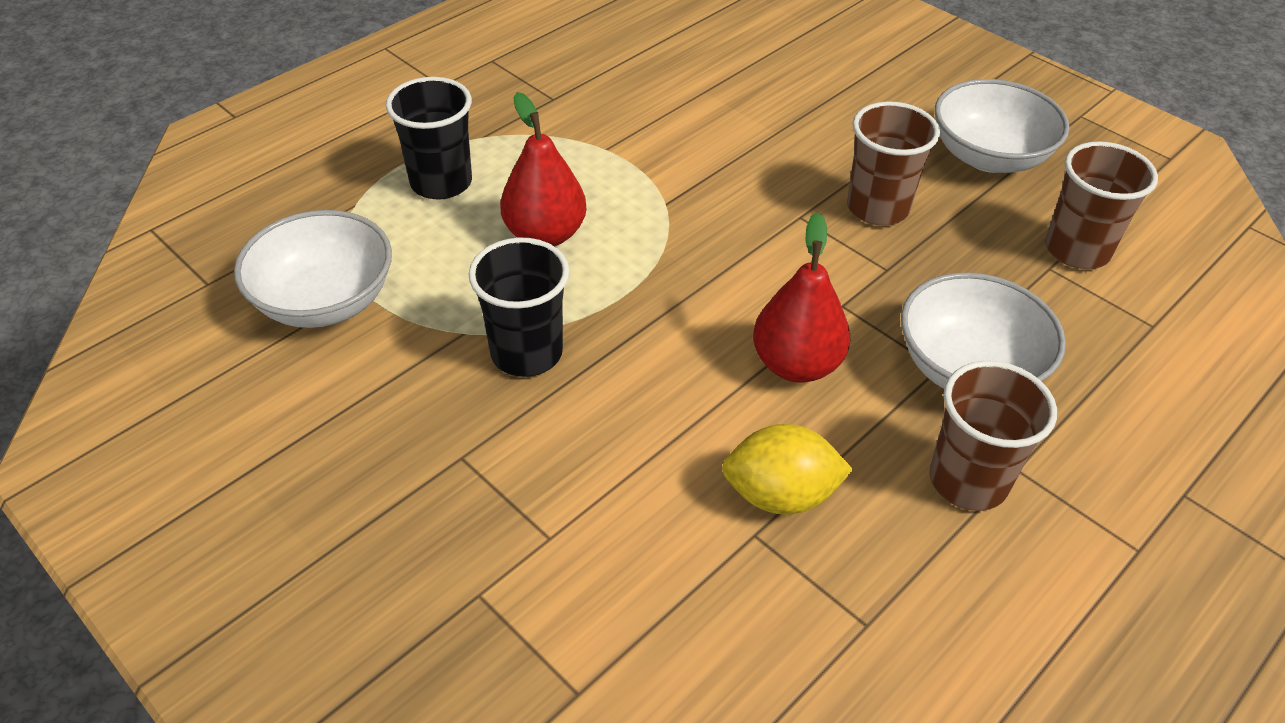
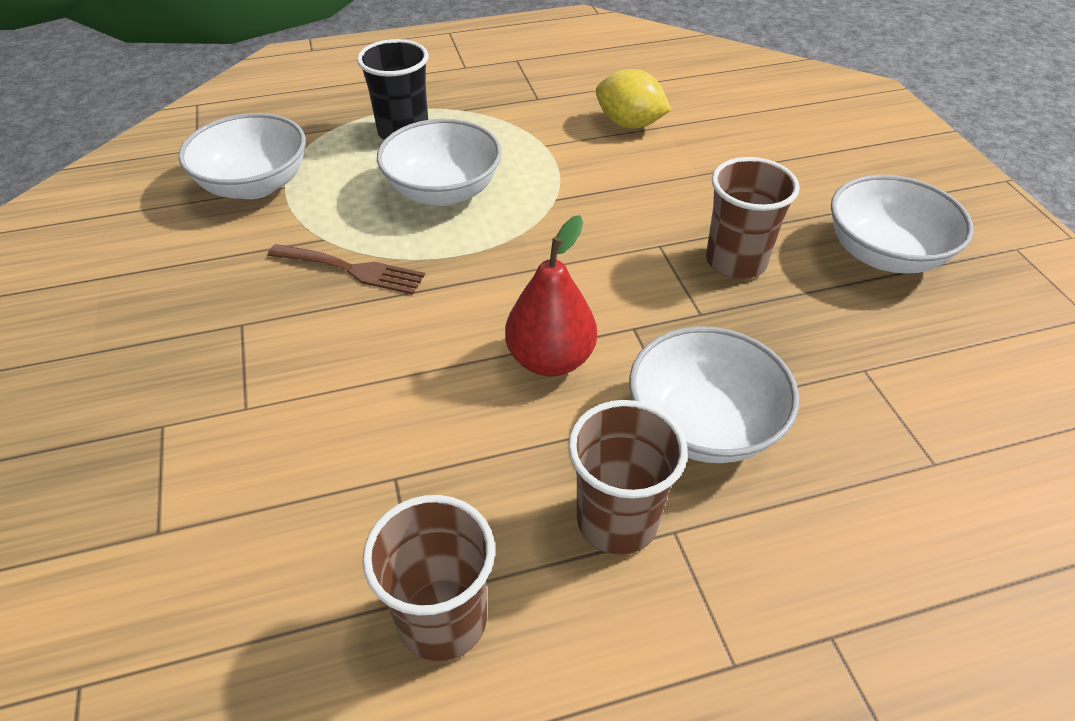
camera: 30 degrees right, 0 degrees up
black cup [468,237,569,377] -> brown fork [268,244,425,294]
red pear [500,92,587,246] -> white bowl [377,119,502,206]
yellow lemon [722,424,853,515] -> yellow lemon moved to [596,69,671,129]
brown cup [1045,141,1158,269] -> brown cup moved to [362,495,495,661]

